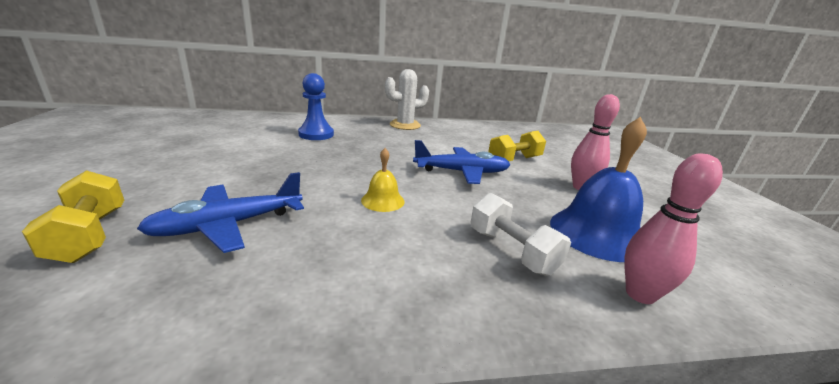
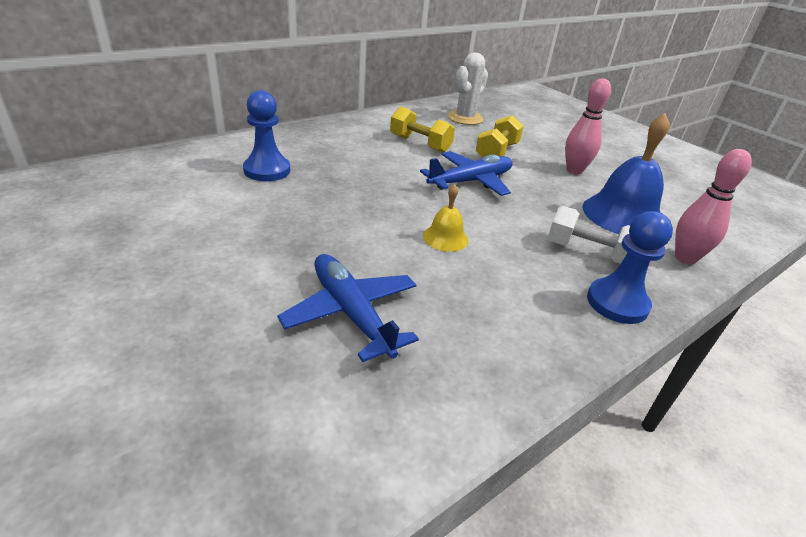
camera: 30 degrees left, 10 degrees up
yellow dumbbell [22,170,124,263] -> yellow dumbbell moved to [390,107,455,153]
blue plane [137,172,304,253] -> blue plane turned 120 degrees clockwise [277,254,419,362]
white cactus [385,69,429,130] -> white cactus moved to [448,52,488,125]
none -> blue pawn [587,211,673,324]

